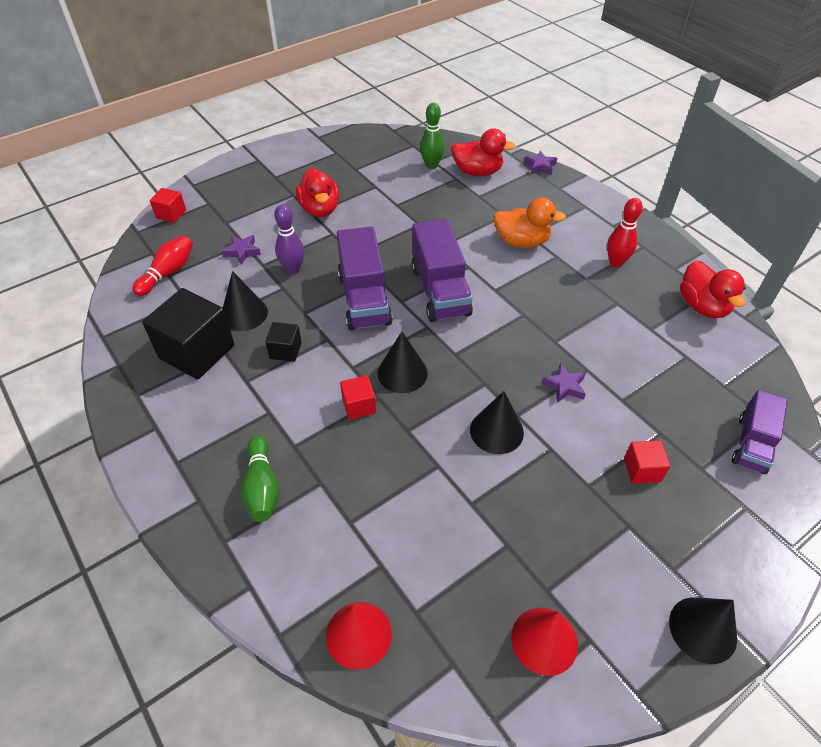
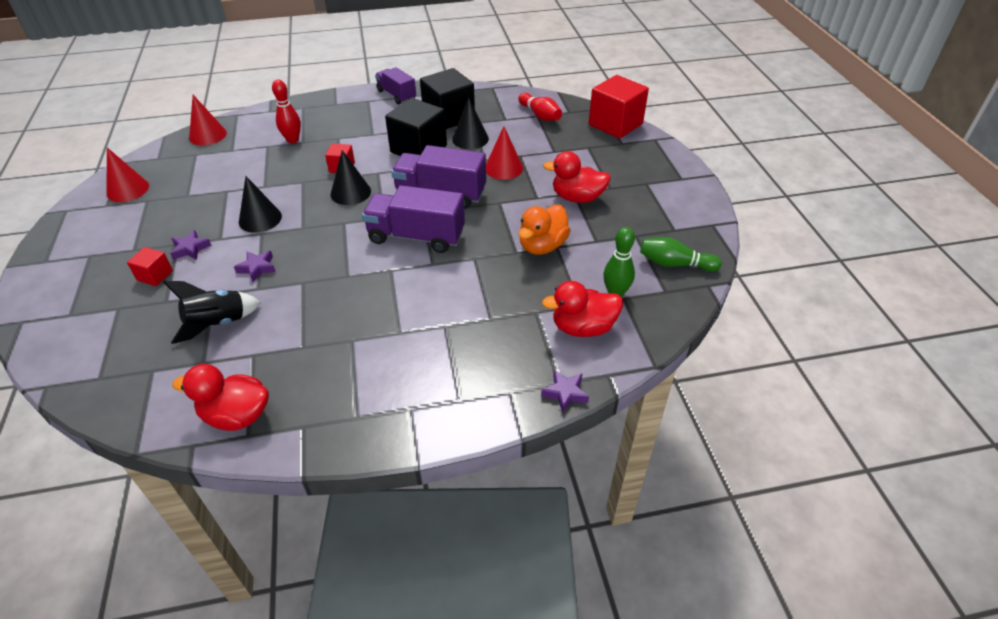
camera: 115 degrees right, 5 degrees down
red cube [150,188,186,223] -> red cube [589,75,649,139], size x2.04
purple star [222,235,261,265] -> purple star moved to [170,230,212,260]
green bowling pin [241,435,279,522] -> green bowling pin moved to [640,237,722,272]
black cube [265,322,302,362] -> black cube [385,98,447,156], size x2.04
purple bowling pin [274,205,304,274] -> red cone [486,126,523,180]
red duck [451,129,515,176] -> red duck turned 45 degrees clockwise [542,281,623,337]
orange duck [493,197,566,248] -> orange duck moved to [518,205,571,255]
red bowling pin [607,198,643,267] -> red bowling pin moved to [272,80,301,143]
black cone [669,597,737,664] -> none
purple truck [732,390,787,474] -> purple truck moved to [375,67,416,104]
none -> black rocket [163,281,261,344]

